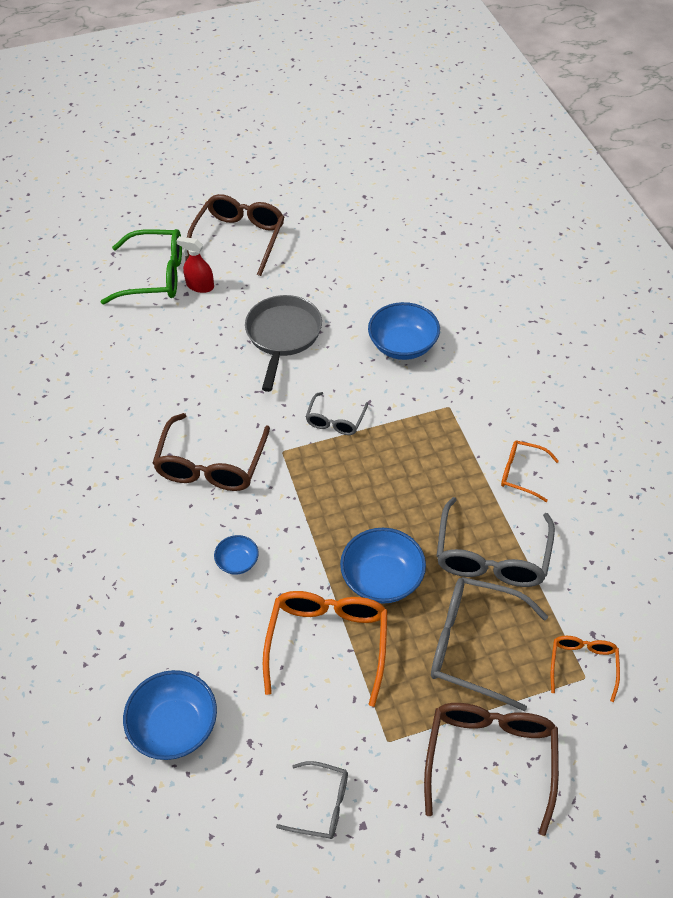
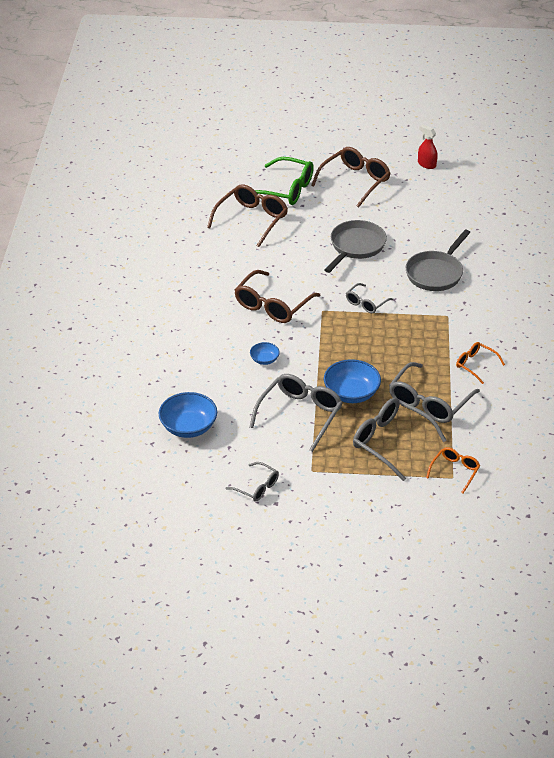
camera: 20 degrees right, 10 degrees down
red spray bottle [176,236,214,293] -> red spray bottle moved to [418,125,438,169]
orange glasses [263,591,388,707] -> grey glasses [249,374,343,452]
blue bowl [368,302,440,360] -> grey pan [405,230,471,291]
brown glasses [424,703,559,836] -> brown glasses moved to [207,184,288,247]

